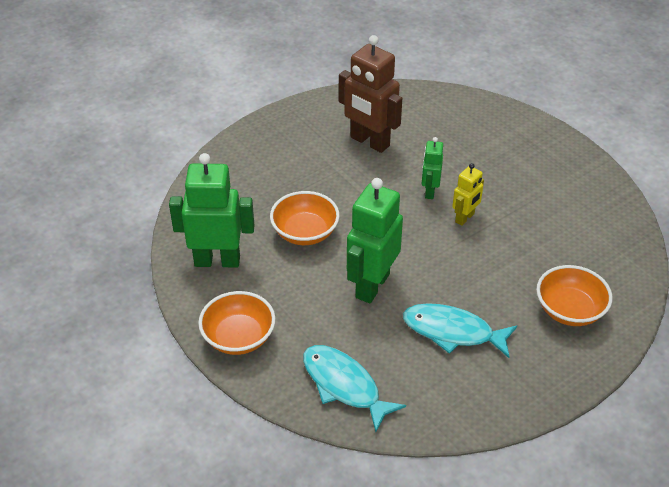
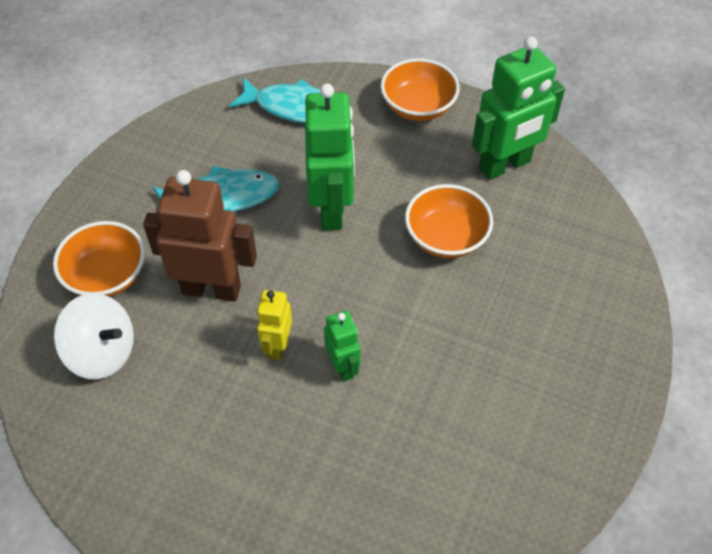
camera: 150 degrees right, 10 degrees up
brown robot [339,35,402,153] -> brown robot moved to [143,170,257,301]
none -> white spinning top [54,293,134,380]

